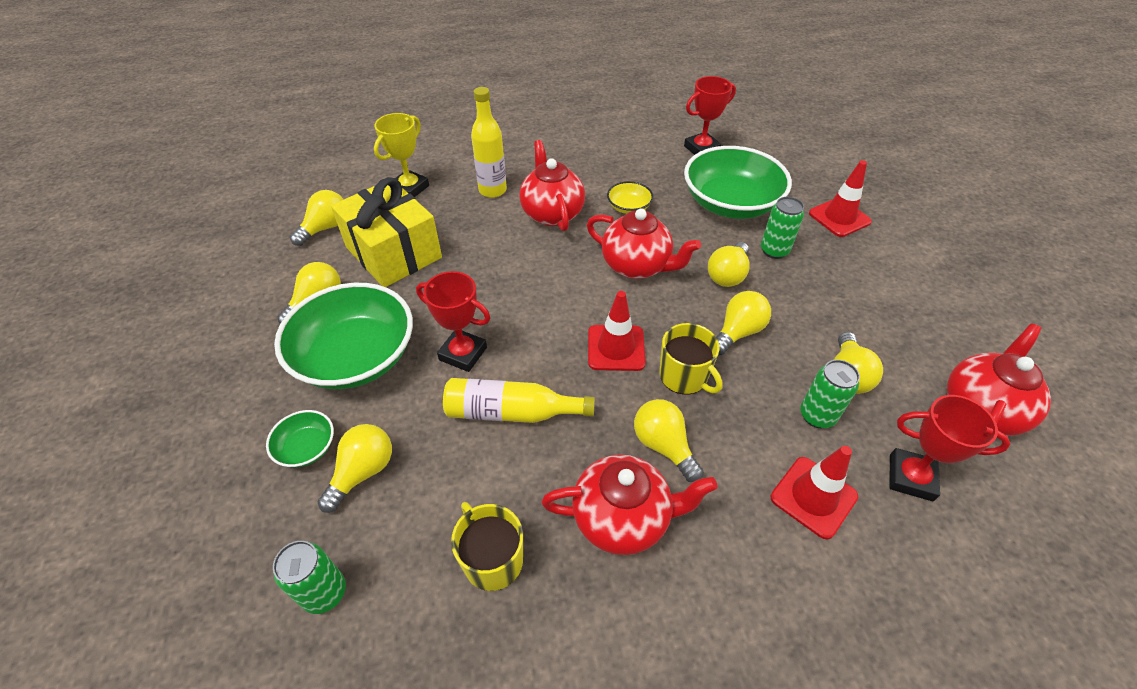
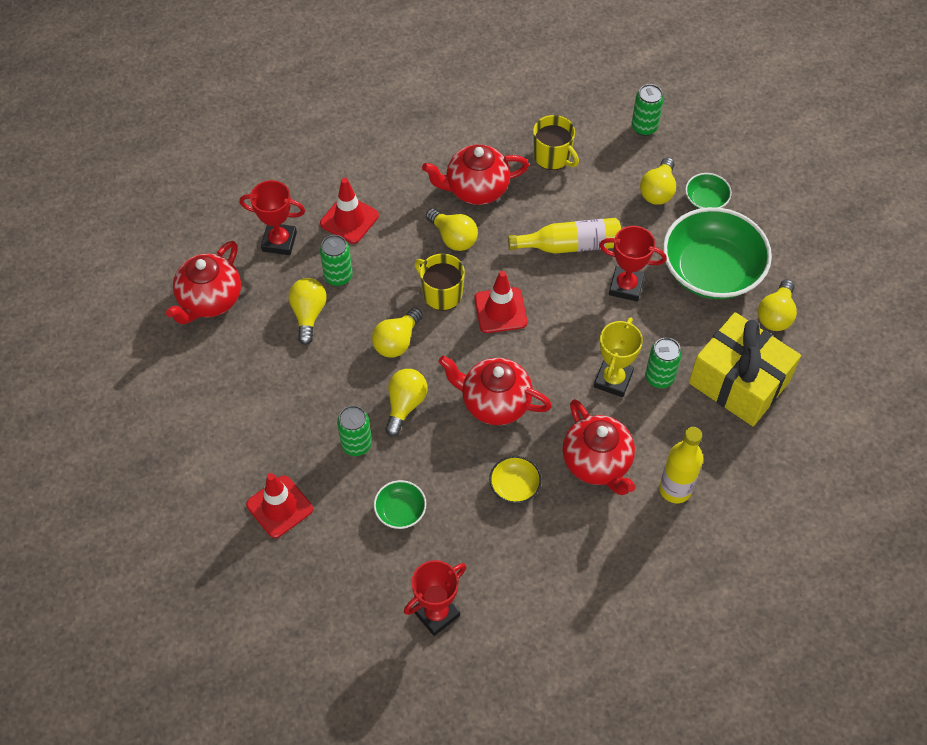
camera: 170 degrees right, 10 degrees up
yellow light bulb [290,190,344,246] -> none
yellow trophy [374,113,429,197] -> yellow trophy moved to [594,317,643,397]
green bowl [684,146,792,219] -> green bowl [374,480,426,529], size x0.45
none -> green can [645,337,682,388]

